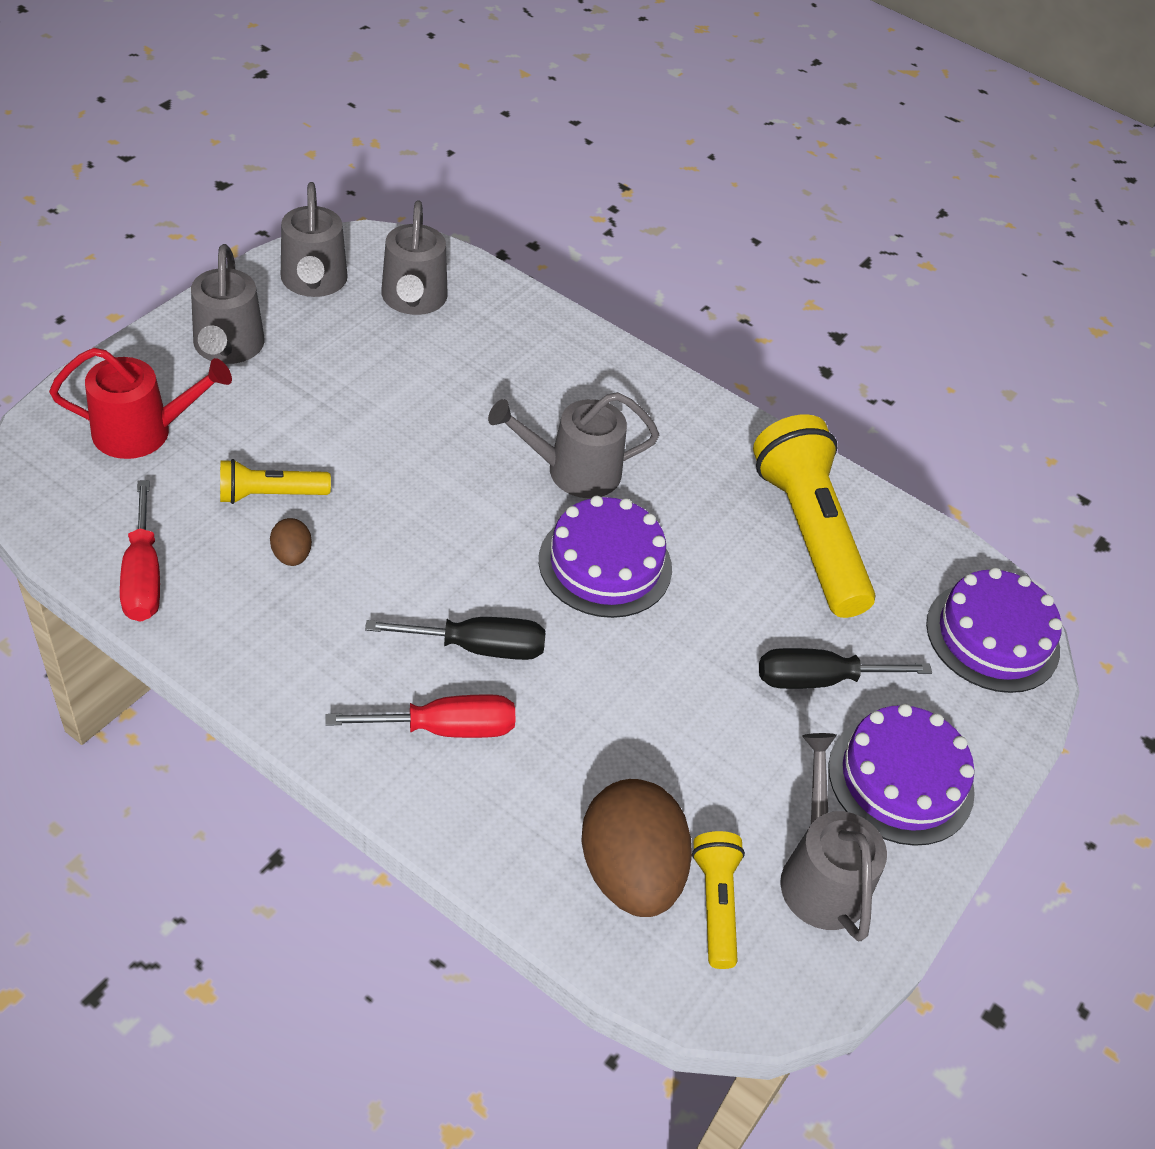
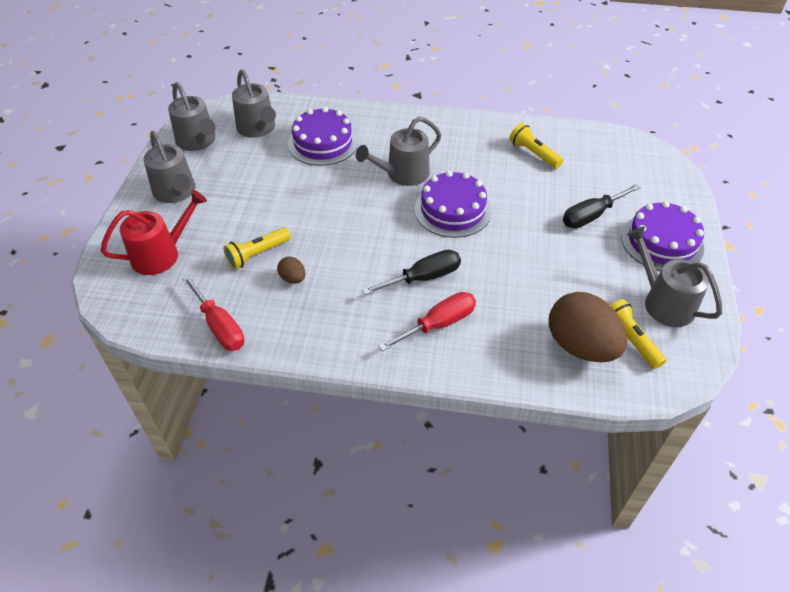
camera: 20 degrees left, 0 degrees up
yellow flashlight [753,414,875,618] -> yellow flashlight [509,123,563,169], size x0.51
purple cake [926,568,1062,693] -> purple cake moved to [288,107,358,166]

